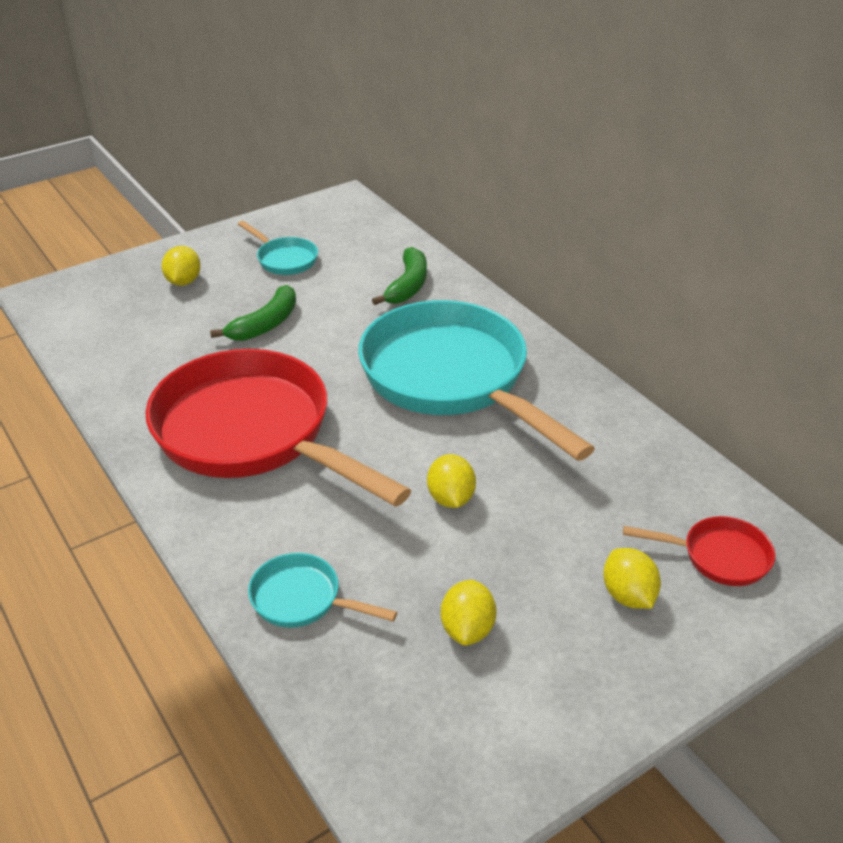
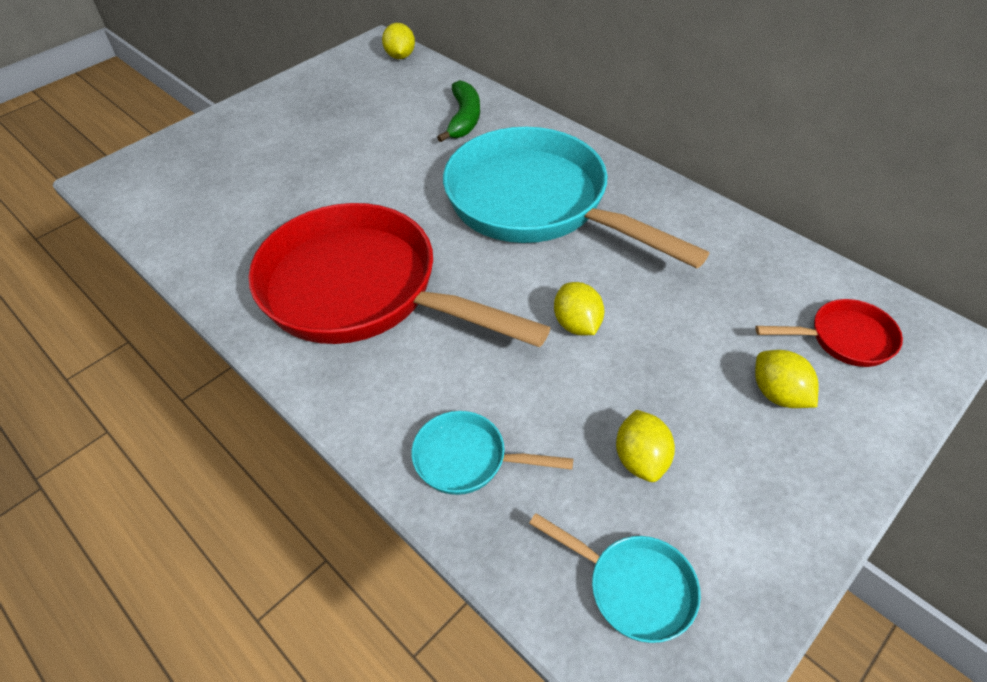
camera: 10 degrees left, 10 degrees up
yellow lemon [162,246,201,286] -> yellow lemon moved to [382,23,415,59]
green banana [210,285,296,341] -> none
turquoise pan [238,221,318,275] -> turquoise pan moved to [529,513,701,643]

